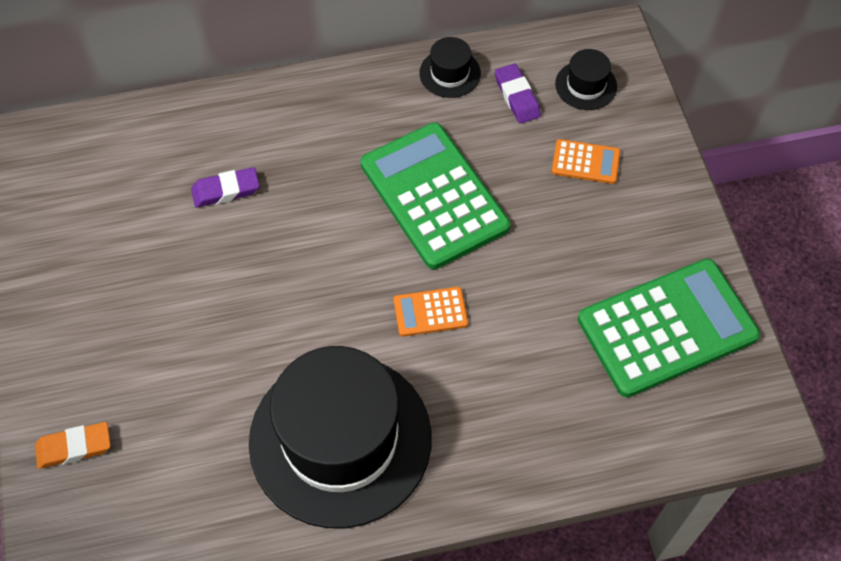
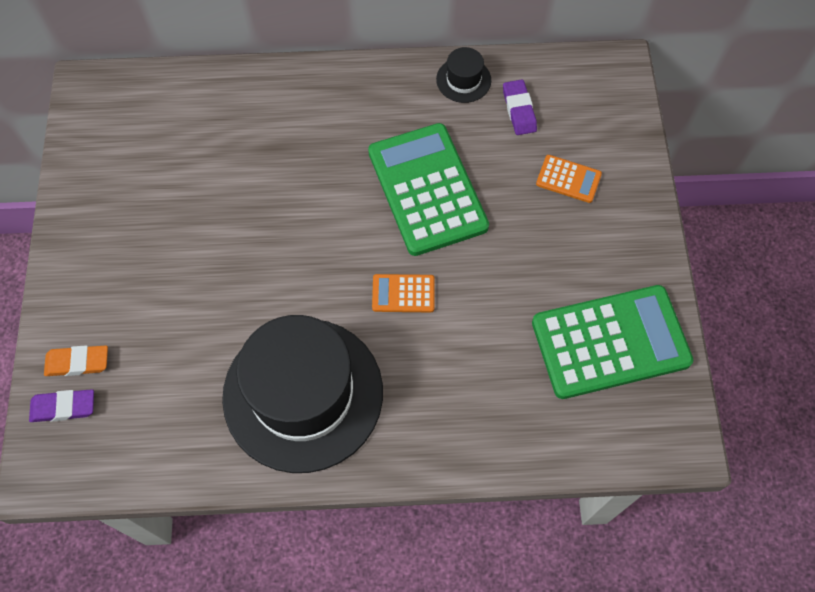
camera: 10 degrees right, 5 degrees up
purple eraser [191,167,260,208] -> purple eraser moved to [29,389,94,422]
black hat [555,49,617,110] -> none

